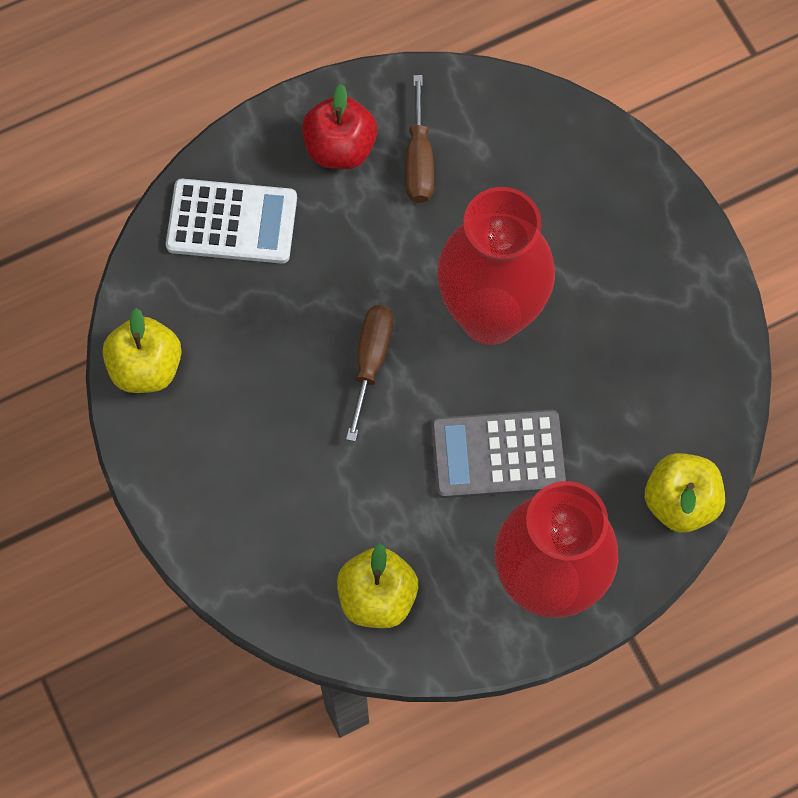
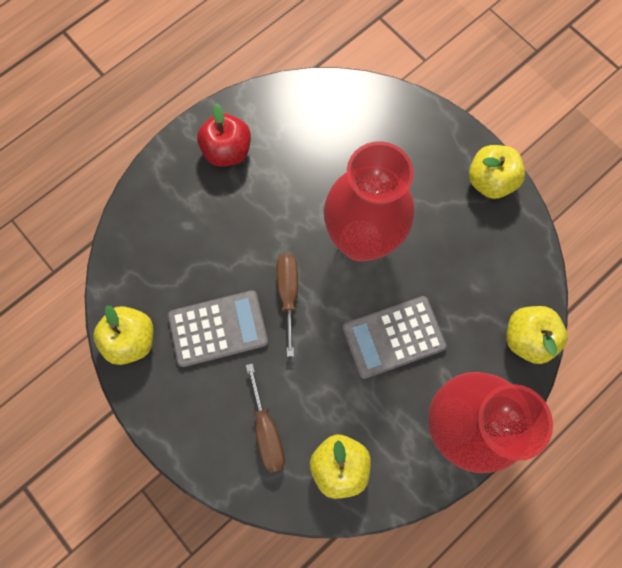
camera: 15 degrees left, 5 degrees up
white calculator [166,179,297,264] -> none
brown screwdriver [405,75,434,203] -> brown screwdriver moved to [246,363,285,473]
none -> grey calculator [168,290,268,367]
none -> yellow apple [469,145,525,199]

